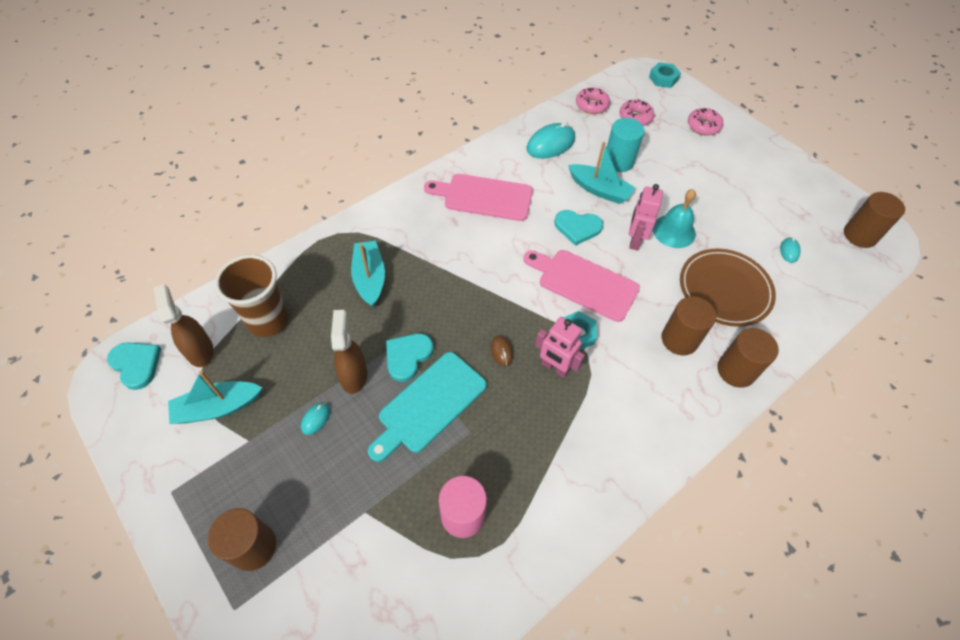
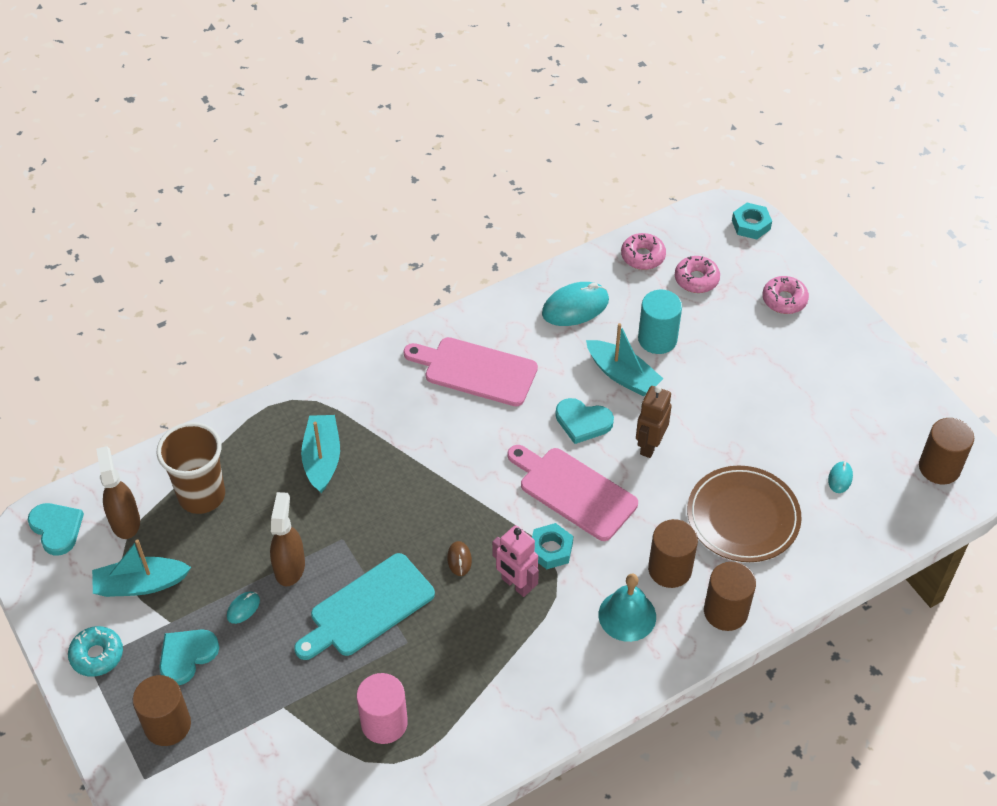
camera: 10 degrees right, 5 degrees down
turquoise heart [386,333,433,382] -> turquoise heart moved to [159,629,219,685]
pink robot [629,184,663,251] -> brown robot [636,386,672,458]
turquoise bell [653,189,696,248] -> turquoise bell moved to [599,574,656,642]
none -> turquoise donut [68,626,123,677]

